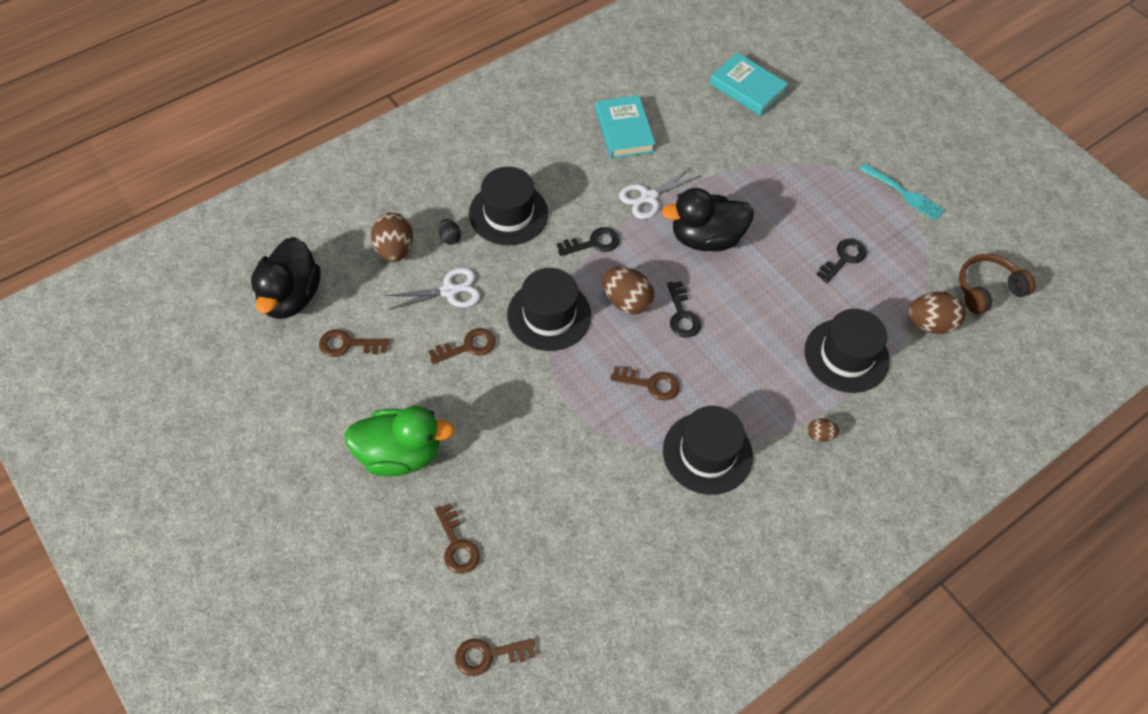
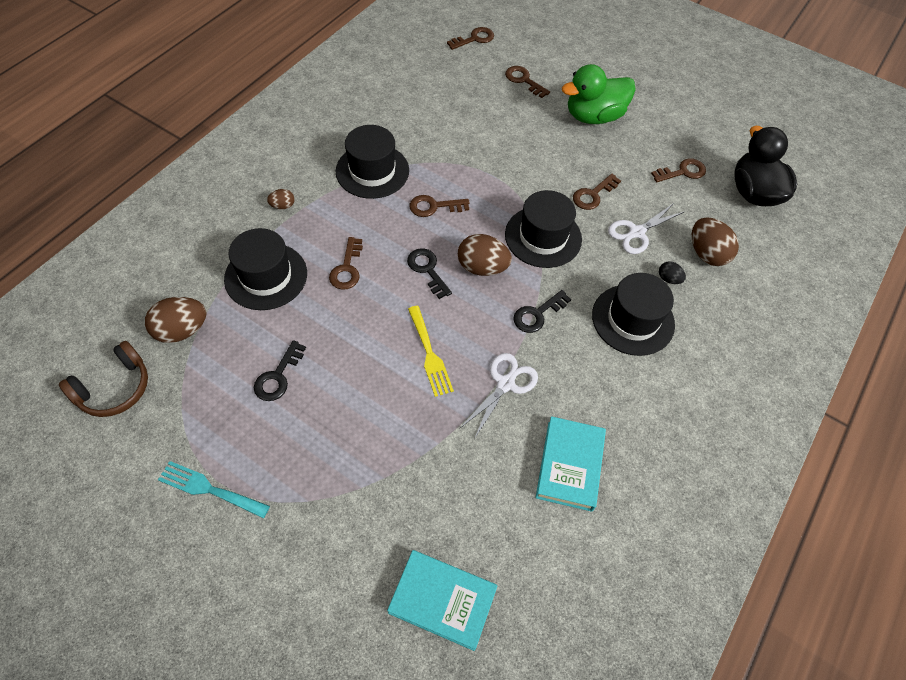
camera: 160 degrees right, 0 degrees up
turquoise book [595,95,656,159] -> turquoise book turned 45 degrees clockwise [536,416,606,512]
black duck [662,188,754,251] -> yellow fork [408,306,454,397]
none -> brown key [329,237,363,290]

